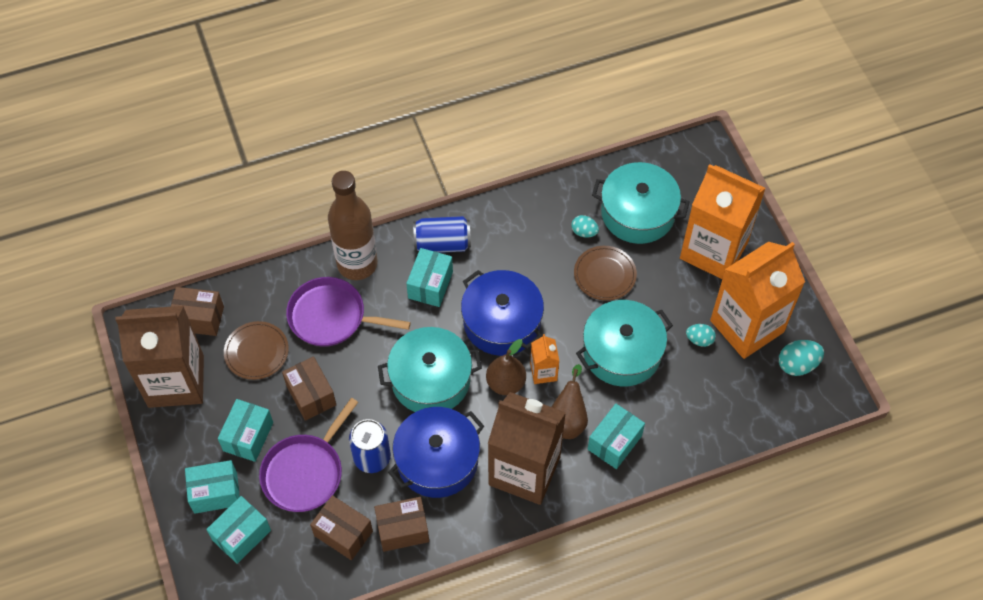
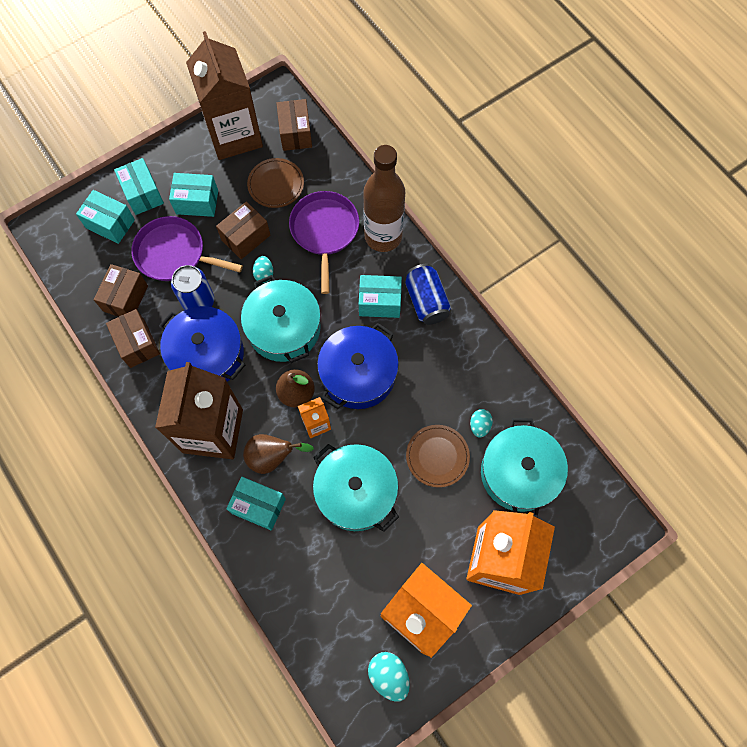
camera: 75 degrees right, 10 degrees up
turquoise egg [686,324,716,347] -> turquoise egg moved to [253,256,273,283]

